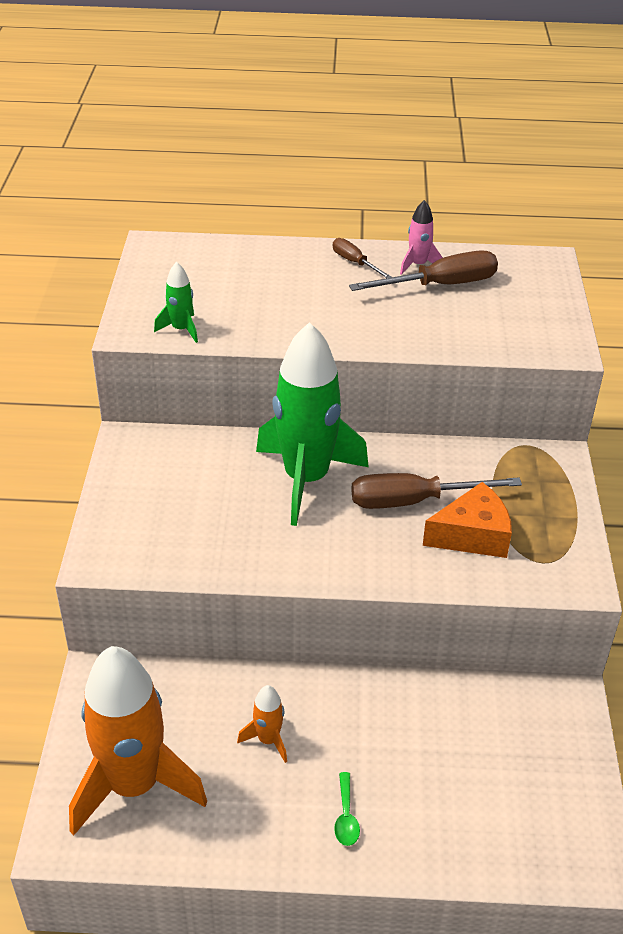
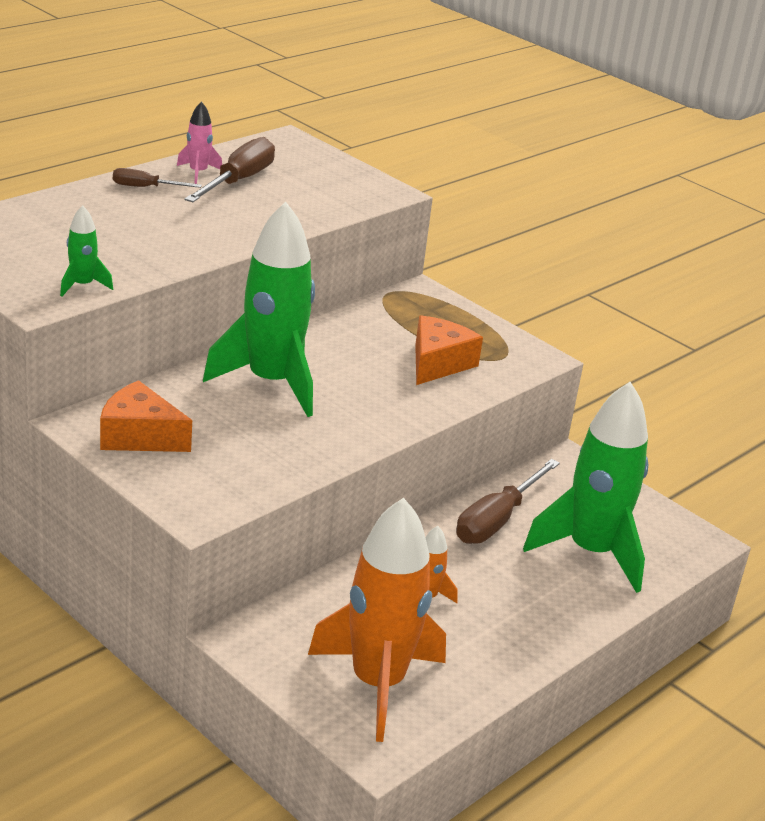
camera: 50 degrees left, 10 degrees down
green spoon [334,772,360,846] -> none
brown screwdriver [351,473,522,509] -> brown screwdriver moved to [456,459,560,544]
none -> orange cheese [100,380,192,452]
none -> green rocket [523,382,649,593]

